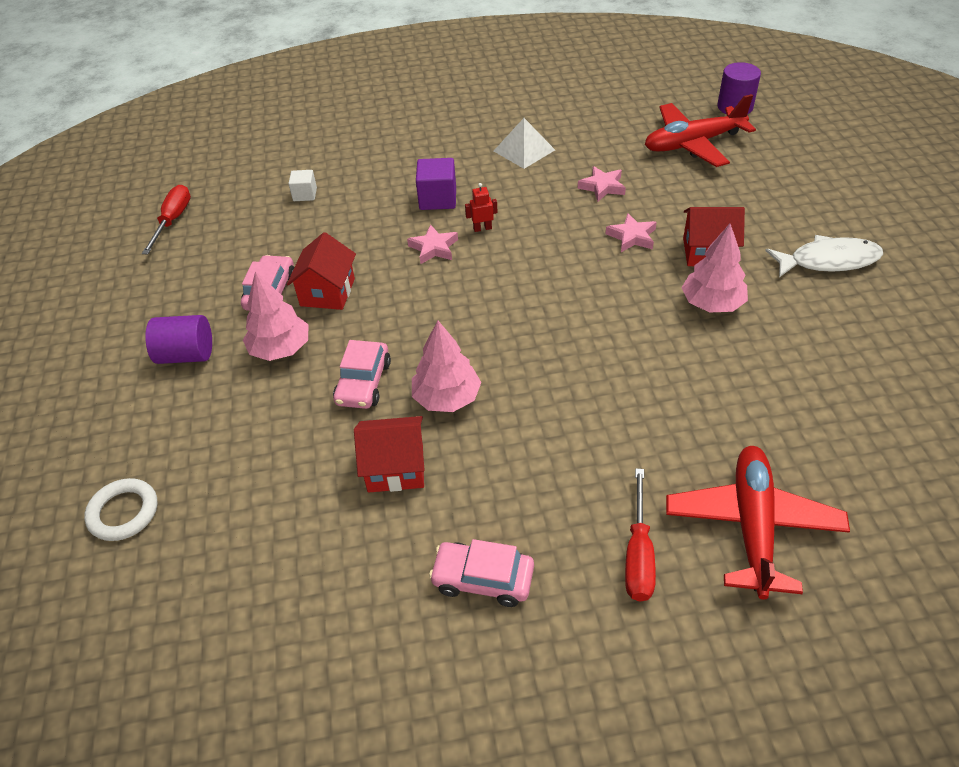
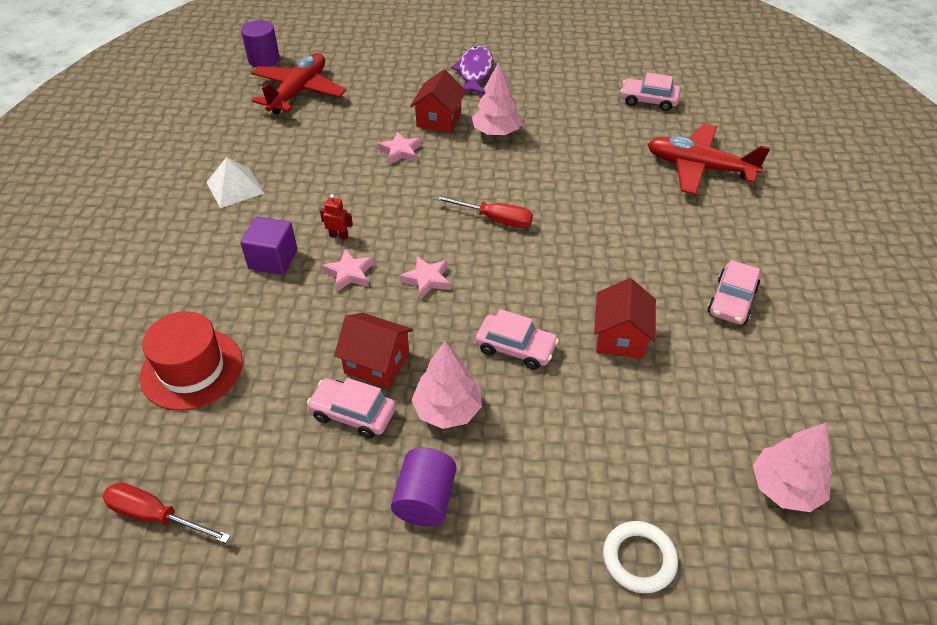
camera: 80 degrees left, 0 degrees up
white cube [288,170,317,201] -> red hat [140,311,243,411]
pink tree [412,320,482,412] -> pink tree moved to [752,423,832,512]
red robot [465,183,498,232] -> red robot turned 105 degrees clockwise [320,194,353,240]
pink star [578,166,626,202] -> pink star moved to [399,256,451,300]
red screwdriver [625,468,656,602] -> red screwdriver moved to [434,195,533,228]
red plane [645,94,756,167] -> red plane turned 150 degrees counterclockwise [251,53,347,115]
white fish [765,235,883,277] -> purple fish [451,45,493,94]
none -> pink car [621,72,681,111]

